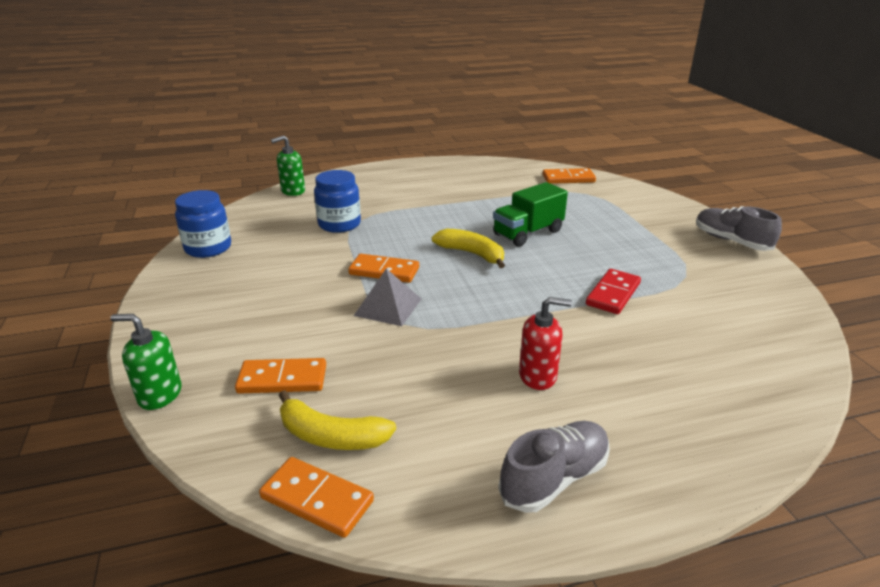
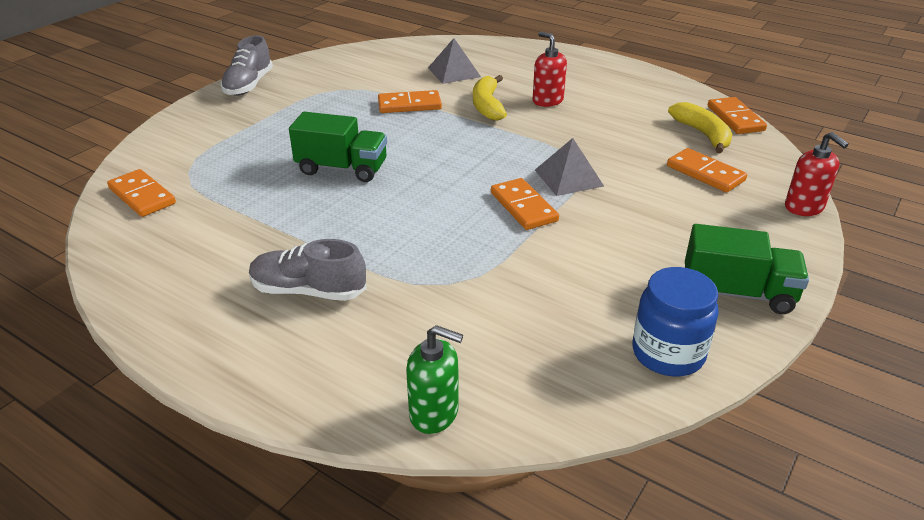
camera: 130 degrees left, 5 degrees up
green soap dispenser [111,314,182,410] -> red soap dispenser [785,132,849,216]
blue jar [314,170,361,233] -> none
yellow banana [432,229,505,268] -> yellow banana moved to [473,75,507,121]
grey shoe [498,421,610,513] -> grey shoe moved to [249,239,367,301]
red domino [586,269,641,314] -> orange domino [378,90,442,113]
none -> grey pyramid [428,38,481,84]
none -> green truck [685,224,809,314]

